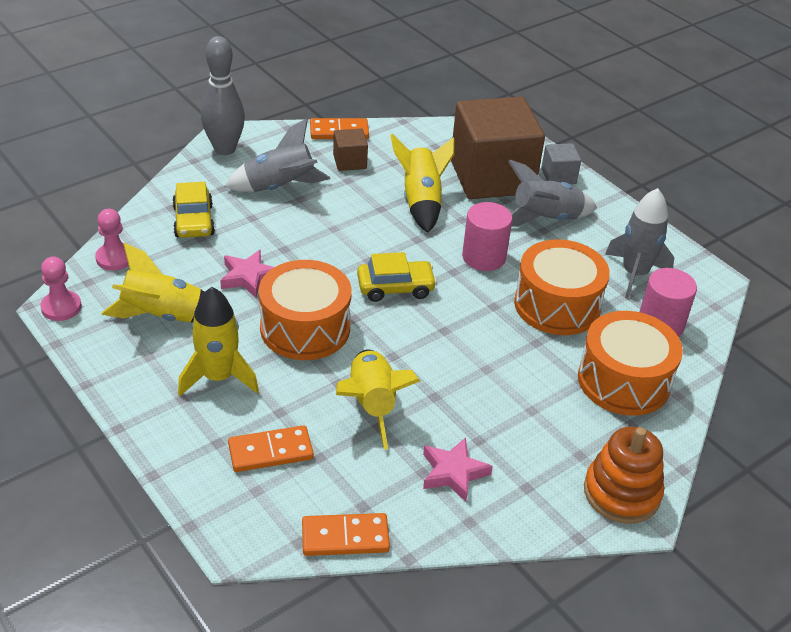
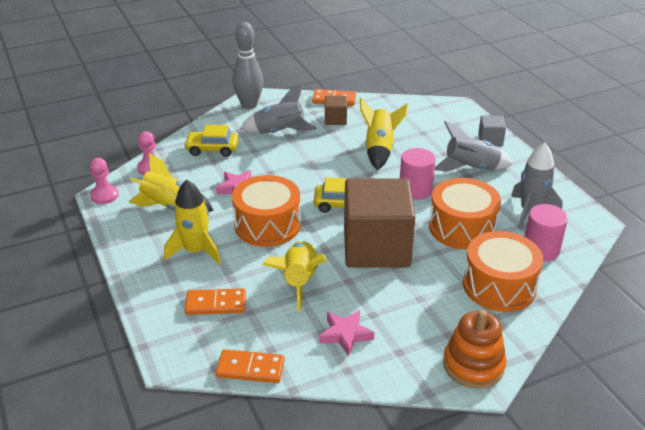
camera: 15 degrees right, 5 degrees down
yellow car [172,182,215,238] -> yellow car turned 90 degrees clockwise [184,125,238,157]
brown cube [451,97,545,199] -> brown cube moved to [344,178,415,268]

